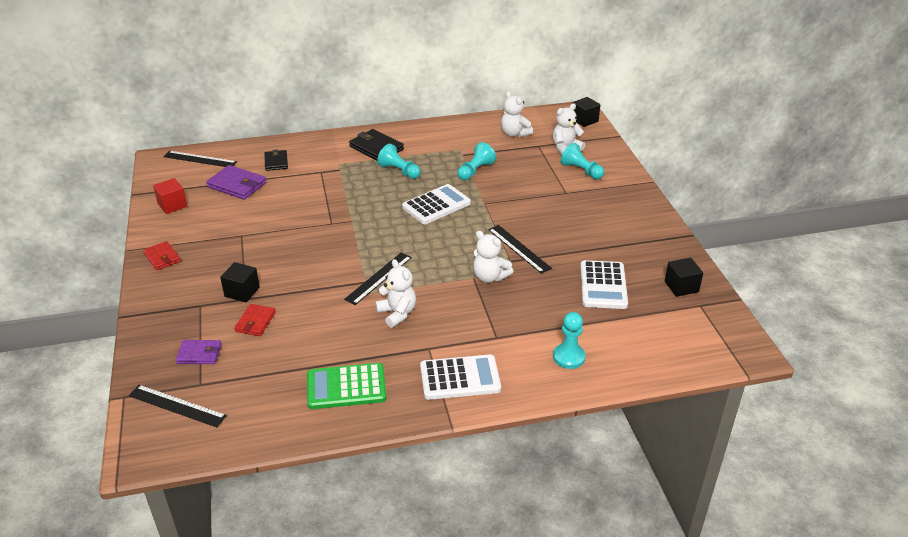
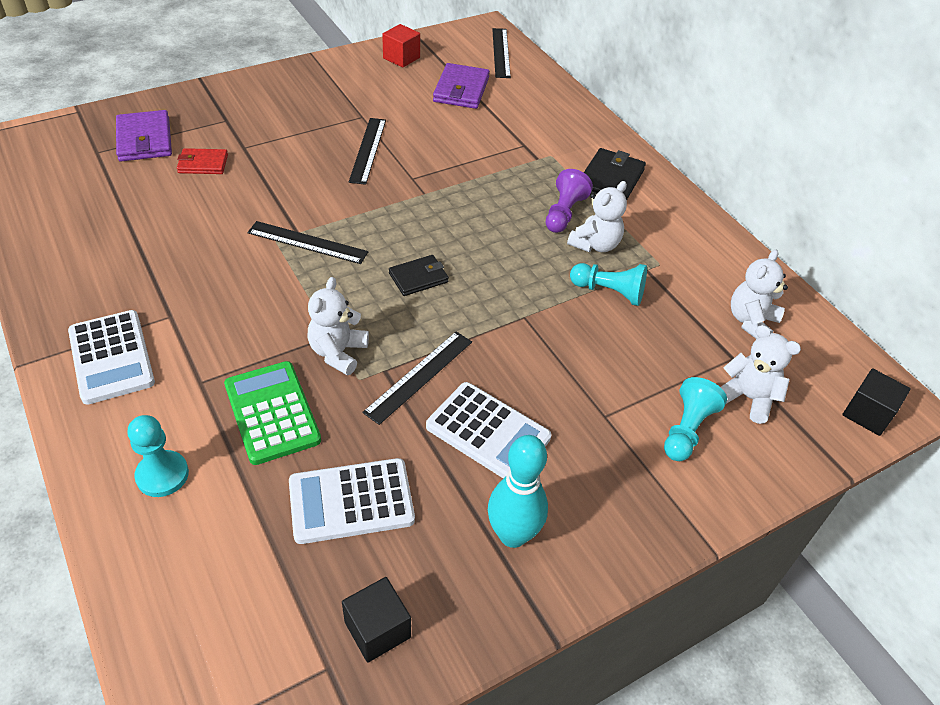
camera: 70 degrees right, 10 degrees up
black ruler [128,385,227,427] -> black ruler moved to [349,118,386,185]
red wallet [143,241,181,271] -> none
purple wallet [175,340,222,364] -> purple wallet [116,110,172,161], size x1.56
black cube [220,262,260,302] -> none
black wallet [264,149,288,171] -> black wallet moved to [389,255,449,296]
green calculator [307,363,386,409] -> green calculator moved to [224,361,321,465]
white teddy bear [375,259,416,328] -> white teddy bear moved to [567,181,627,252]
turquoise pawn [377,144,421,179] -> purple pawn [545,169,593,233]
white calculator [402,184,471,224] -> white calculator moved to [426,382,551,478]
none -> turquoise bowling pin [488,435,548,548]

